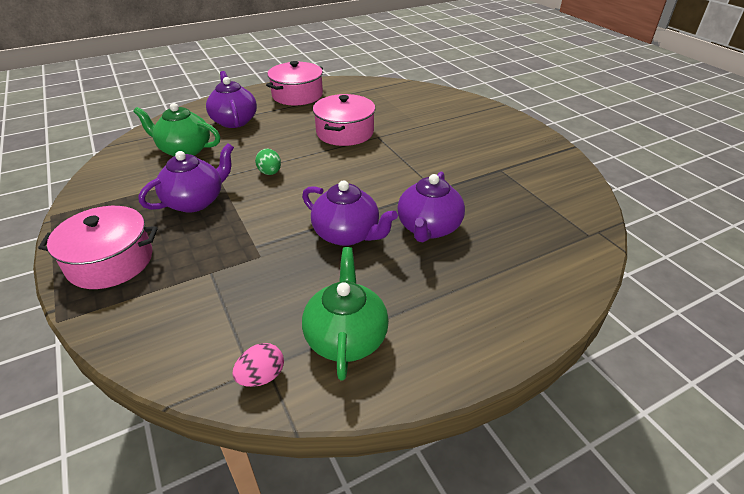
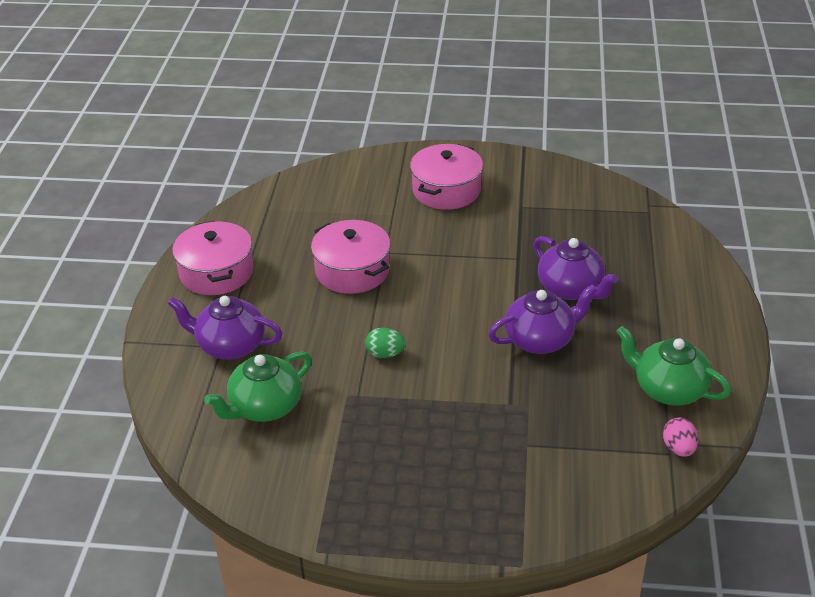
camera: 55 degrees left, 0 degrees up
pink pot [38,206,158,289] -> pink pot moved to [410,144,483,210]
purple teapot [139,143,234,213] -> none

